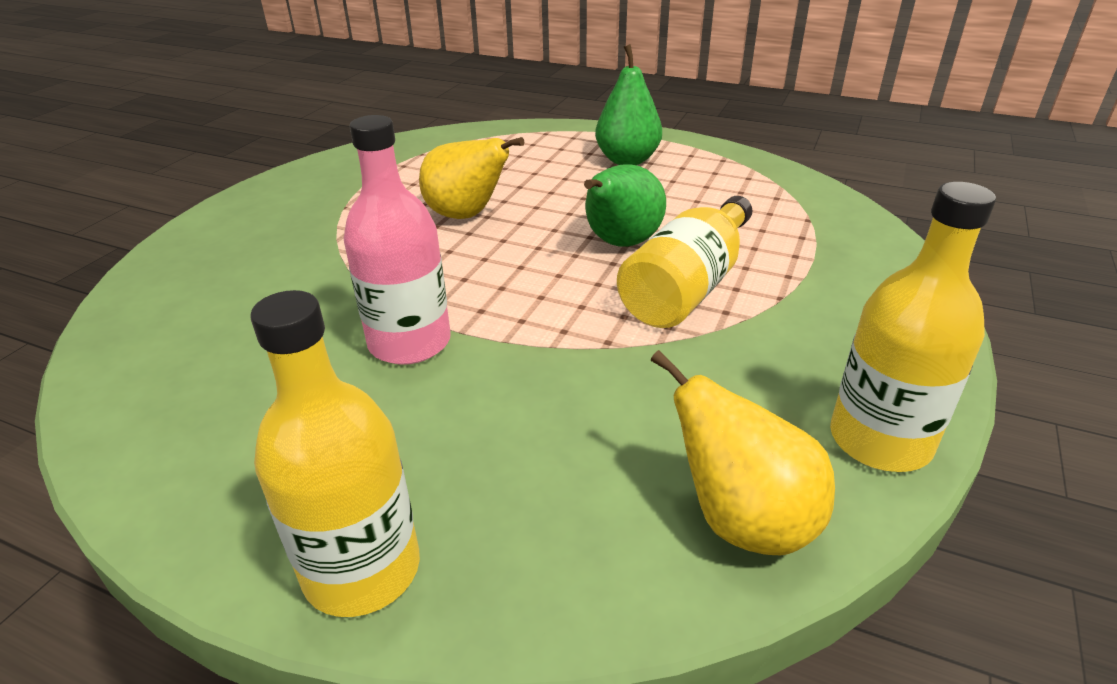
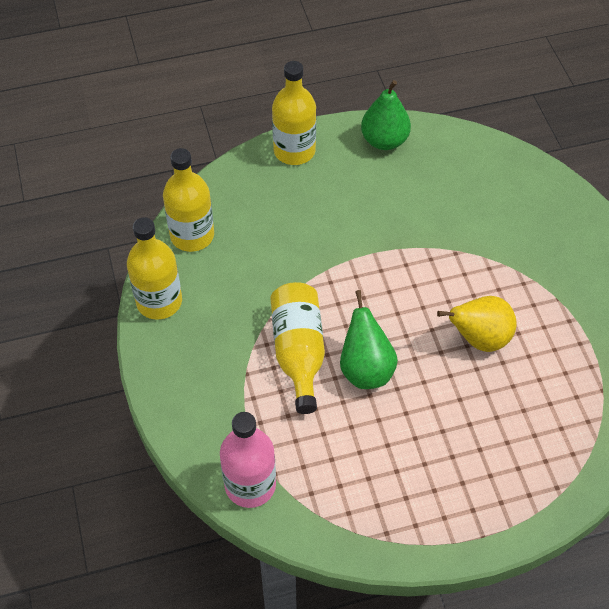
camera: 140 degrees right, 20 degrees up
pink bottle [344,115,451,365] -> pink bottle moved to [220,412,276,508]
green pear [595,44,662,165] -> green pear moved to [361,80,411,150]
yellow pear [651,350,835,555] -> yellow bottle [163,148,214,252]

